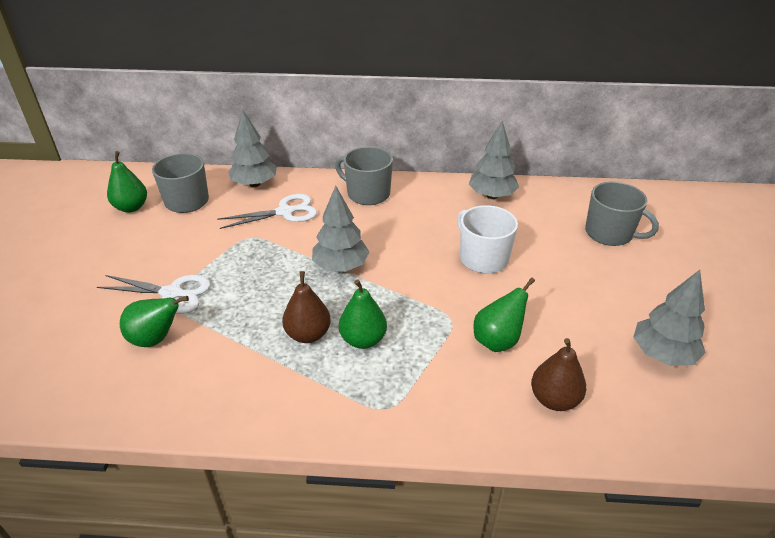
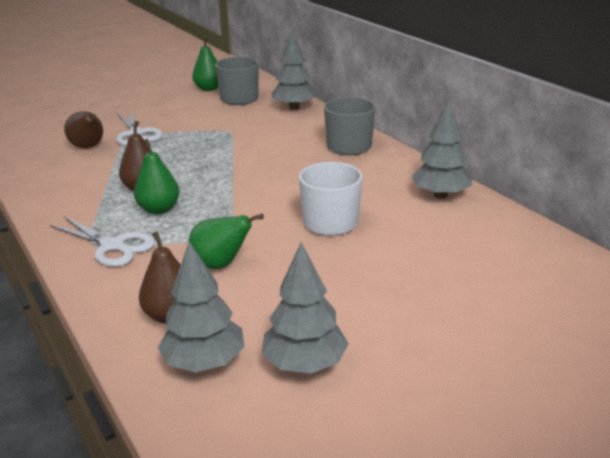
camera: 55 degrees right, 10 degrees down
green pear [120,296,189,347] -> brown pear [64,111,103,148]
white scissors [217,194,317,229] -> white scissors moved to [50,217,155,267]
grey tree [312,186,369,272] -> grey tree moved to [158,241,244,372]
grey mug [585,182,659,246] -> none

